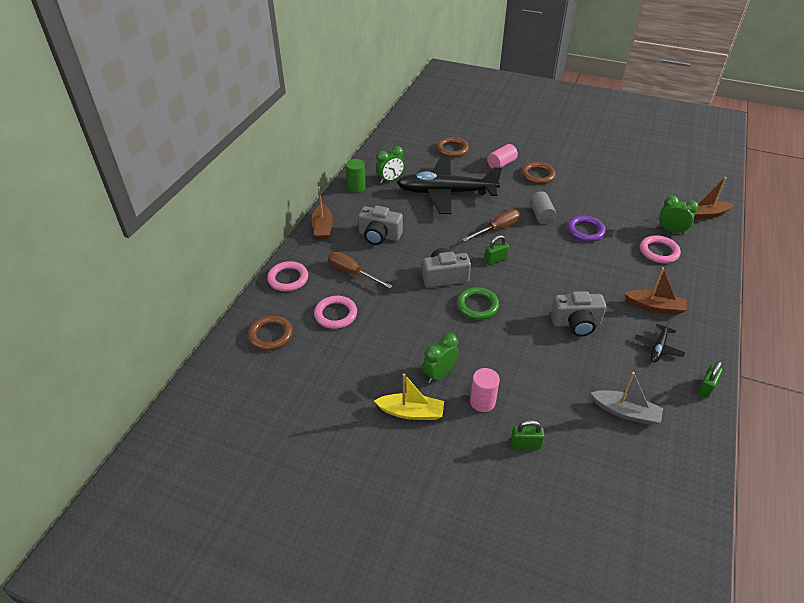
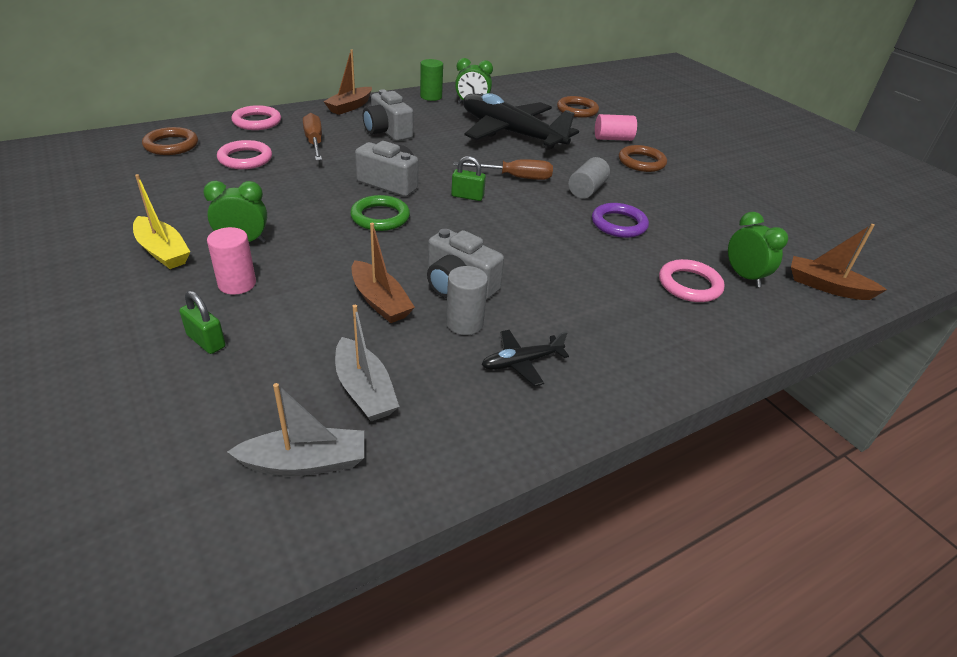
camera: 35 degrees right, 5 degrees down
brown boat [624,267,687,315] -> brown boat moved to [352,223,415,323]
green padlock [697,361,723,398] -> none
none -> grey boat [227,383,364,476]
none -> grey cylinder [446,266,488,335]

